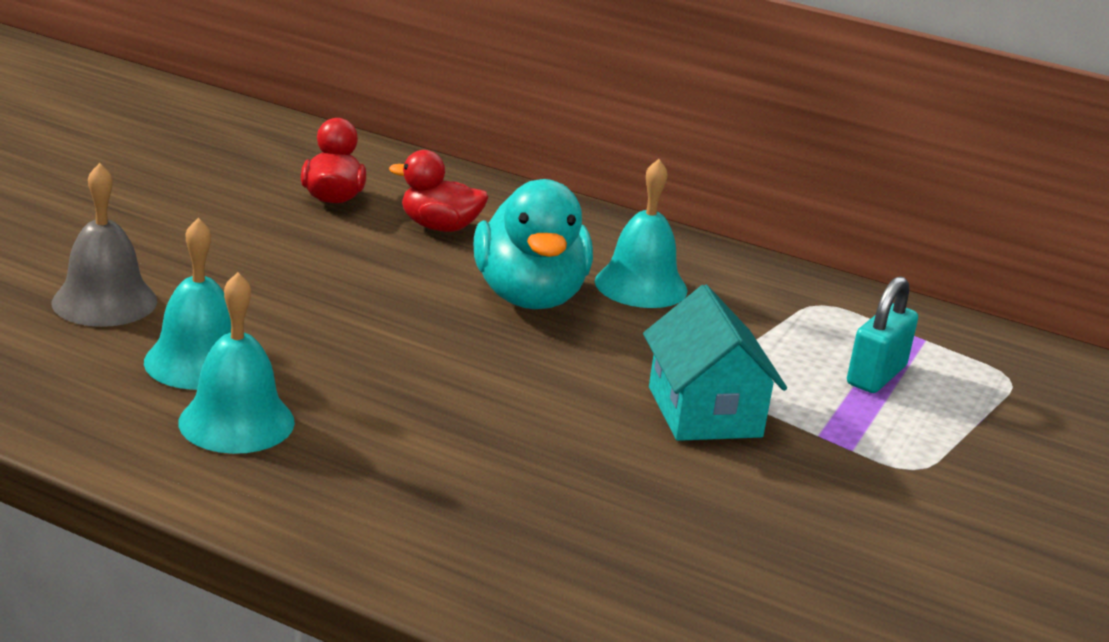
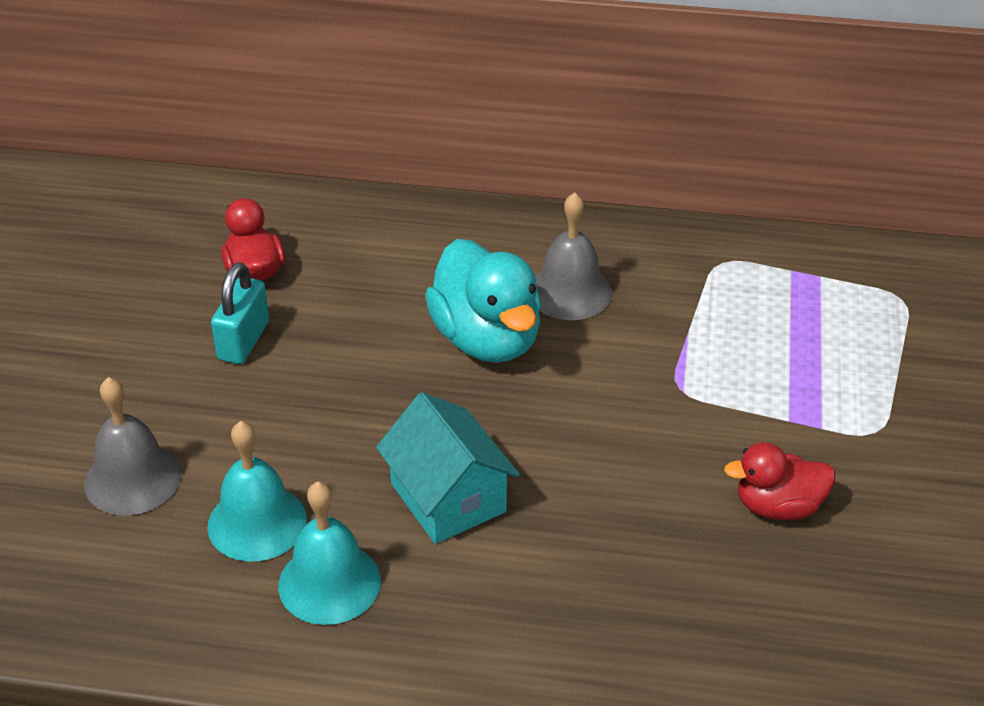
camera: 15 degrees left, 15 degrees up
red duck [389,150,488,232] -> red duck moved to [724,442,836,520]
turquoise bell [595,159,688,308] -> grey bell [535,192,612,320]
turquoise house [643,285,787,441] -> turquoise house moved to [376,392,520,544]
turquoise padlock [847,276,918,393] -> turquoise padlock moved to [211,262,269,364]

